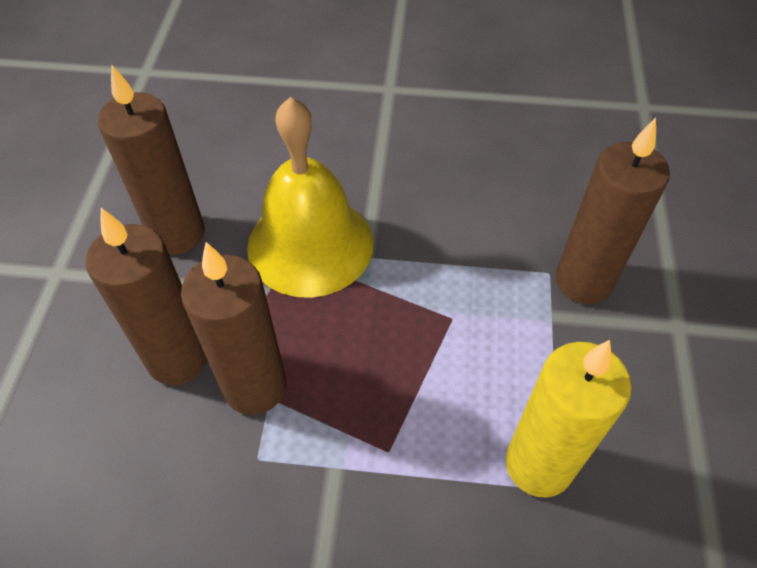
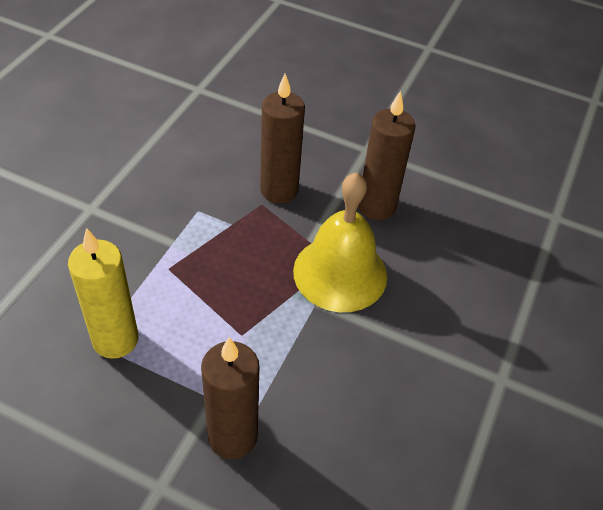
camera: 105 degrees right, 5 degrees down
brown candle [181,242,287,415] -> none

